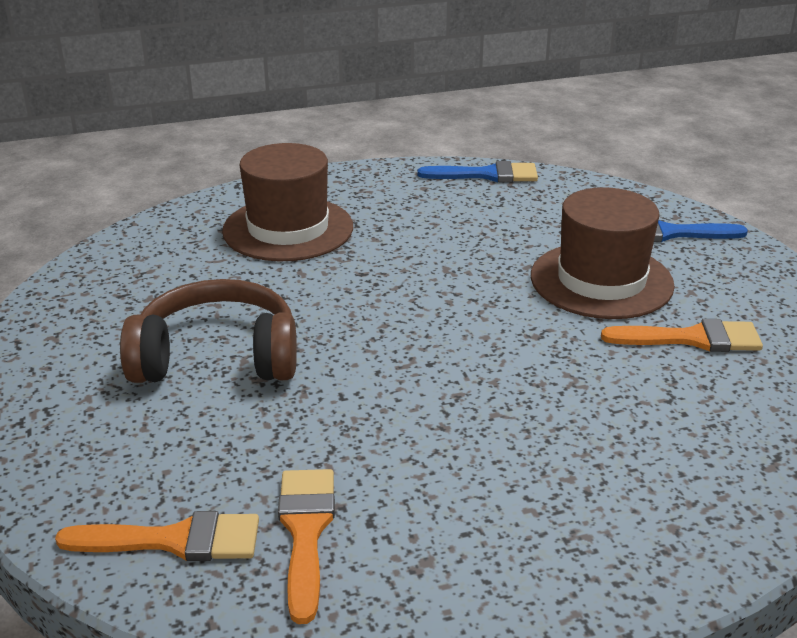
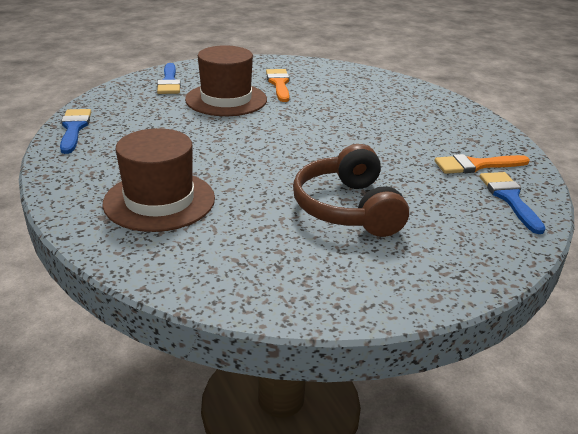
camera: 100 degrees left, 0 degrees up
orange brush [55,511,259,561] -> blue brush [480,172,546,234]

